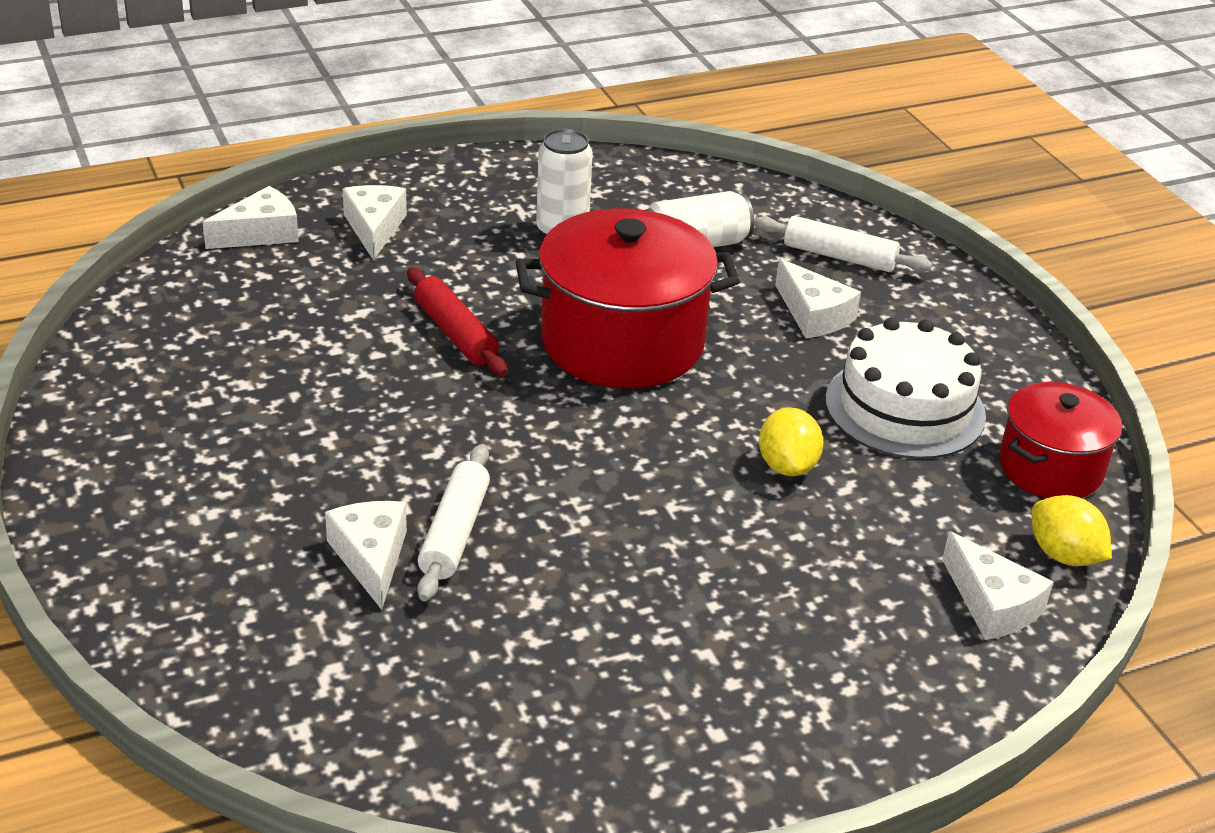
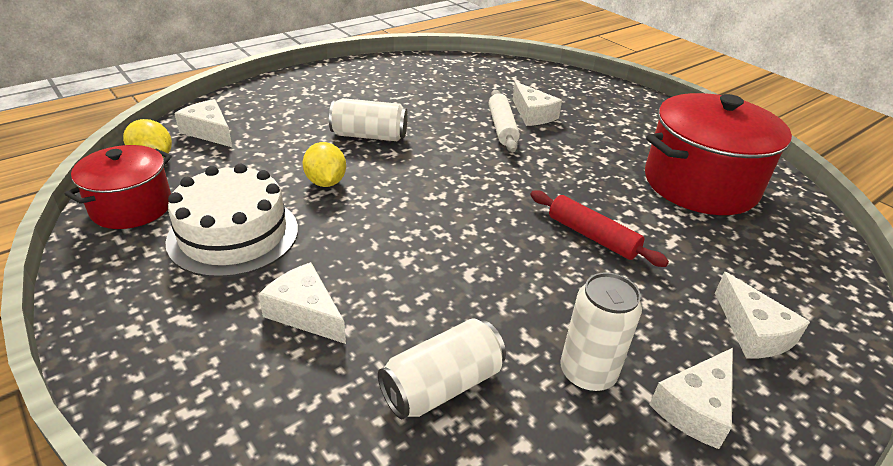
camera: 165 degrees right, 0 degrees up
white cheese [203,186,299,249] -> white cheese moved to [649,348,733,449]
red pot [516,208,740,388] -> red pot moved to [645,93,792,215]
white rolling pin [754,216,932,272] -> none
none -> white can [329,98,408,141]

